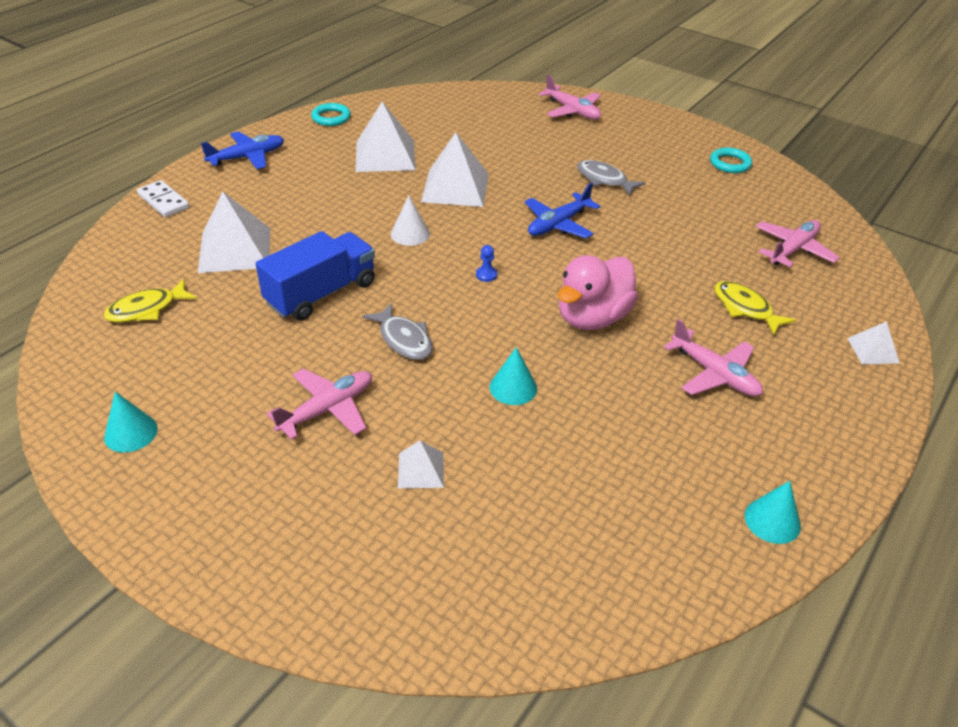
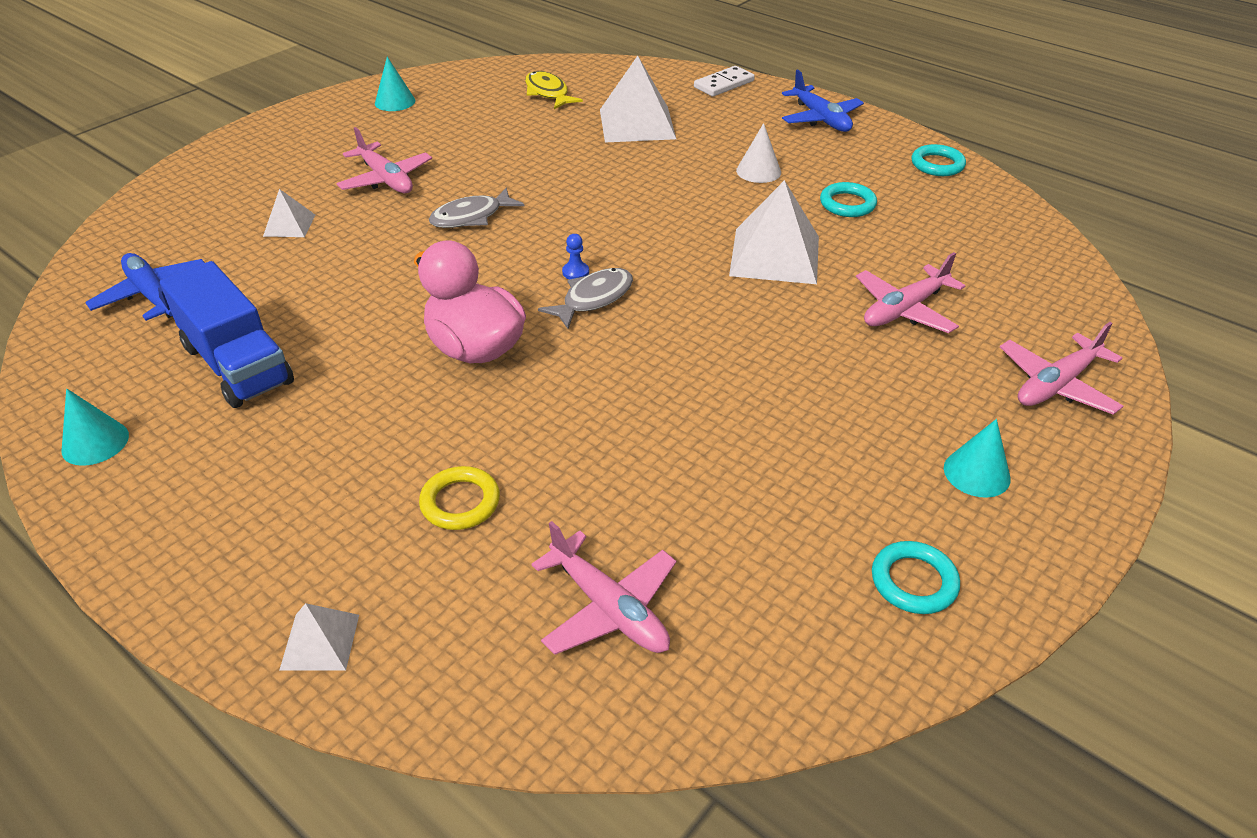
camera: 95 degrees right, 0 degrees up
blue truck [256,231,375,321] -> blue truck moved to [160,261,294,408]
white pyramid [356,101,416,172] -> turquoise ring [820,182,877,217]
white cone [391,196,430,246] -> white cone moved to [736,123,781,183]
turquoise cone [490,347,537,405] -> turquoise cone moved to [944,419,1011,498]
blue plane [525,183,601,239] -> blue plane moved to [85,253,205,321]
grey fish [577,160,646,196] -> grey fish moved to [538,268,633,329]
pink plane [664,319,763,396] -> pink plane moved to [856,252,965,333]
yellow fish [714,281,796,335] -> yellow ring [419,466,500,530]

